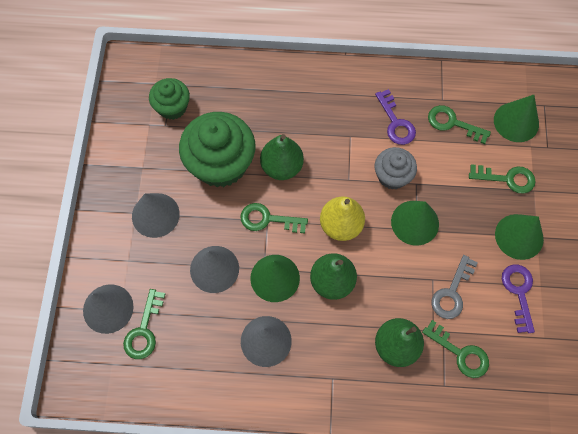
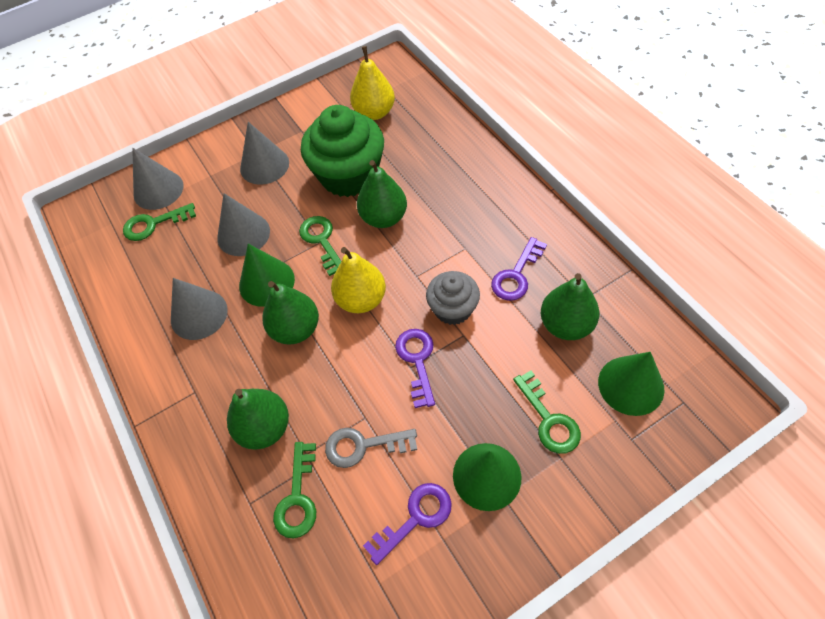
camera: 60 degrees right, 10 degrees down
green cupcake [149,78,190,120] -> yellow pear [350,46,395,120]
green cone [391,201,439,246] -> purple key [395,329,435,408]
green key [428,105,491,144] -> green pear [541,273,599,340]

